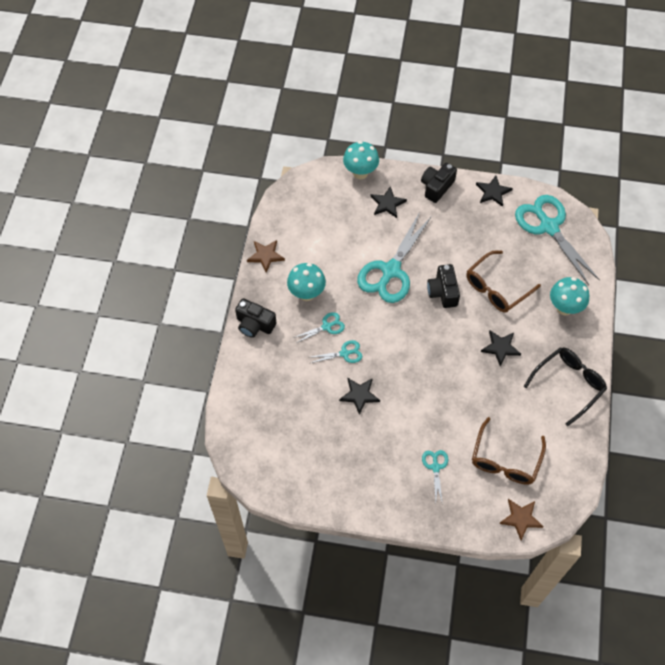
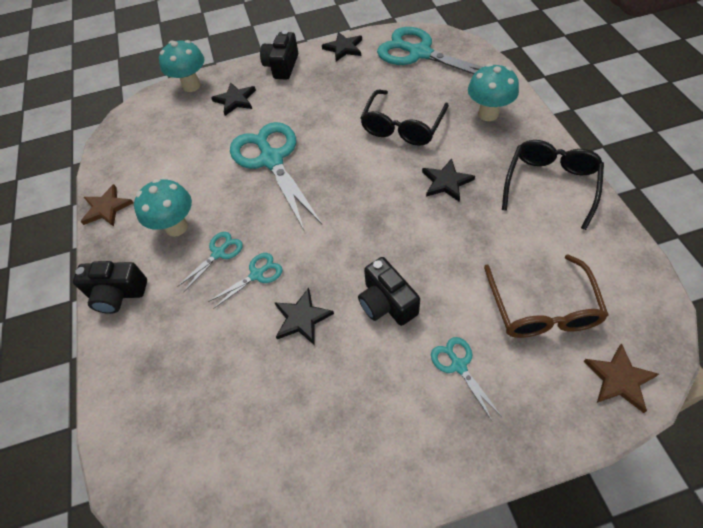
camera: 20 degrees left, 5 degrees down
turquoise scissors [357,212,432,303] -> turquoise scissors turned 150 degrees clockwise [230,122,322,232]
black camera [427,264,460,308] -> black camera moved to [358,257,420,326]
brown glasses [466,251,541,313] -> black glasses [360,90,449,146]

